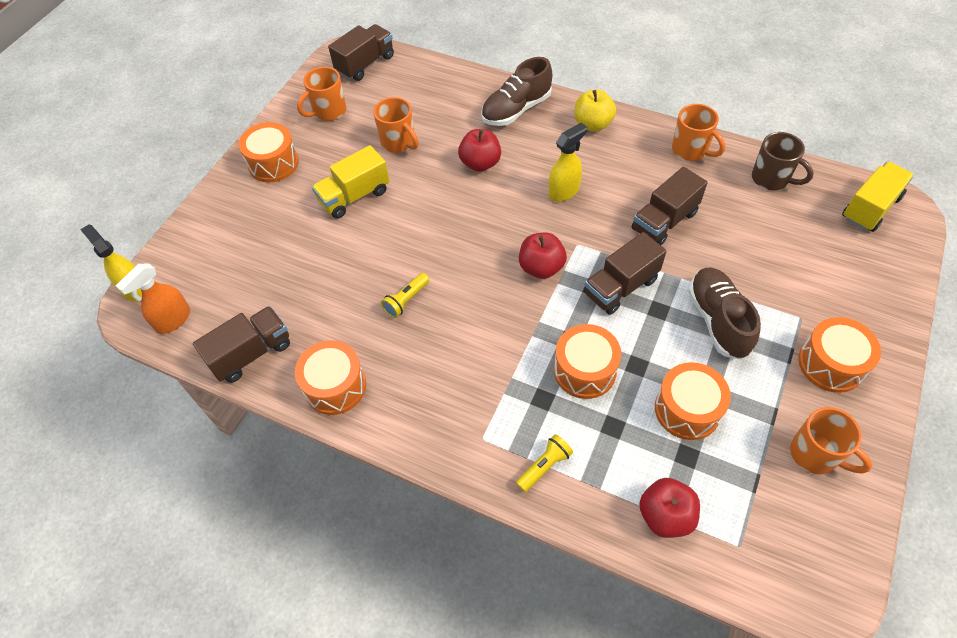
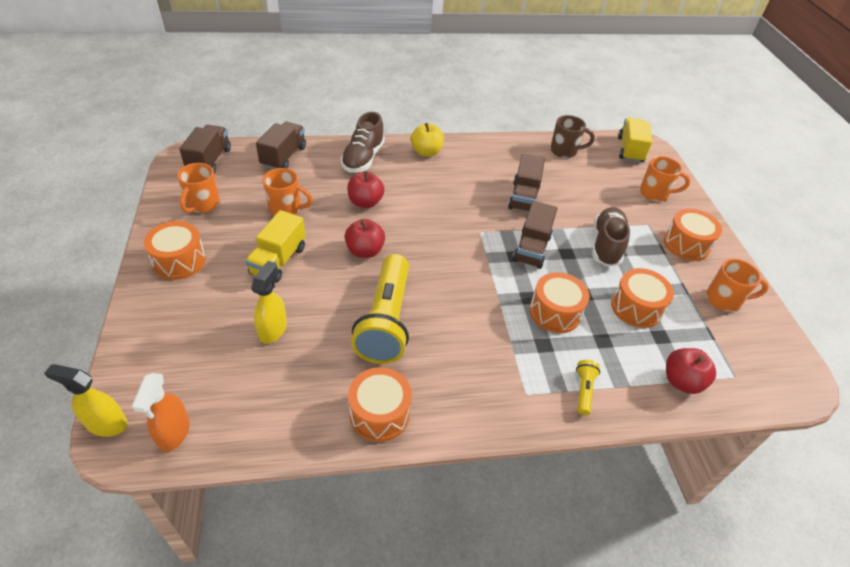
camera: 40 degrees left, 10 degrees down
brown truck [193,306,290,383] -> brown truck moved to [256,122,306,169]
yellow flashlight [381,273,429,318] -> yellow flashlight [351,254,409,364], size x2.43
red apple [519,233,567,279] -> red apple moved to [345,219,385,258]
yellow spray bottle [549,123,587,202] -> yellow spray bottle moved to [251,261,287,344]
orange mug [672,104,725,161] -> orange mug moved to [640,156,690,202]
brown shoe [688,268,761,359] -> brown shoe turned 60 degrees clockwise [592,207,630,266]

